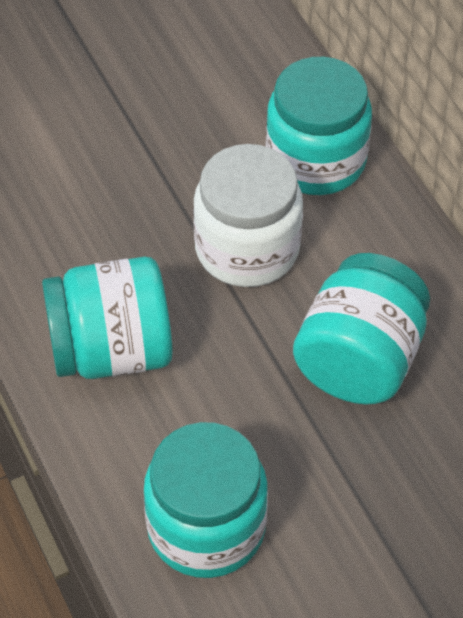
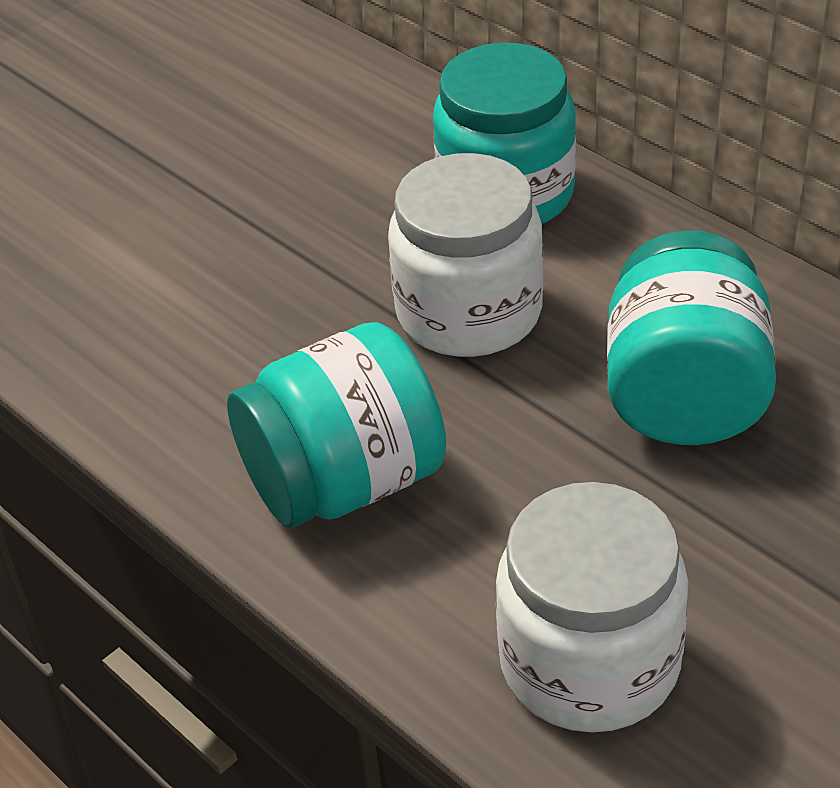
camera: 15 degrees left, 10 degrees down
turquoise jar [144,422,268,578] -> white jar [496,482,688,732]

